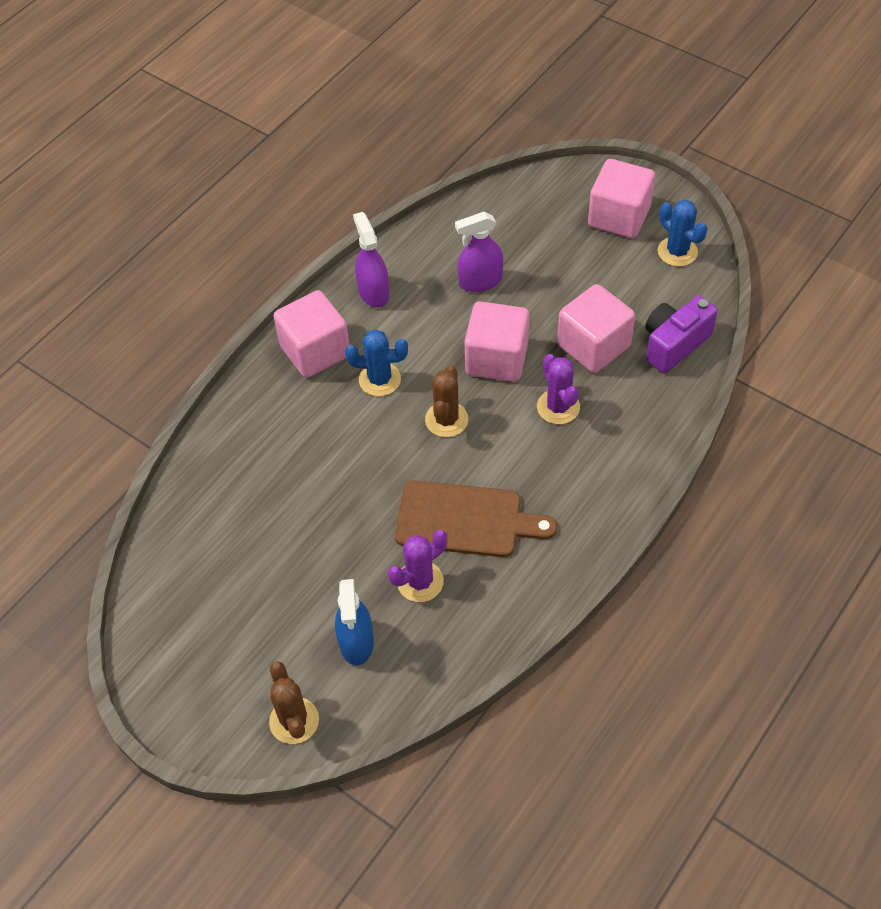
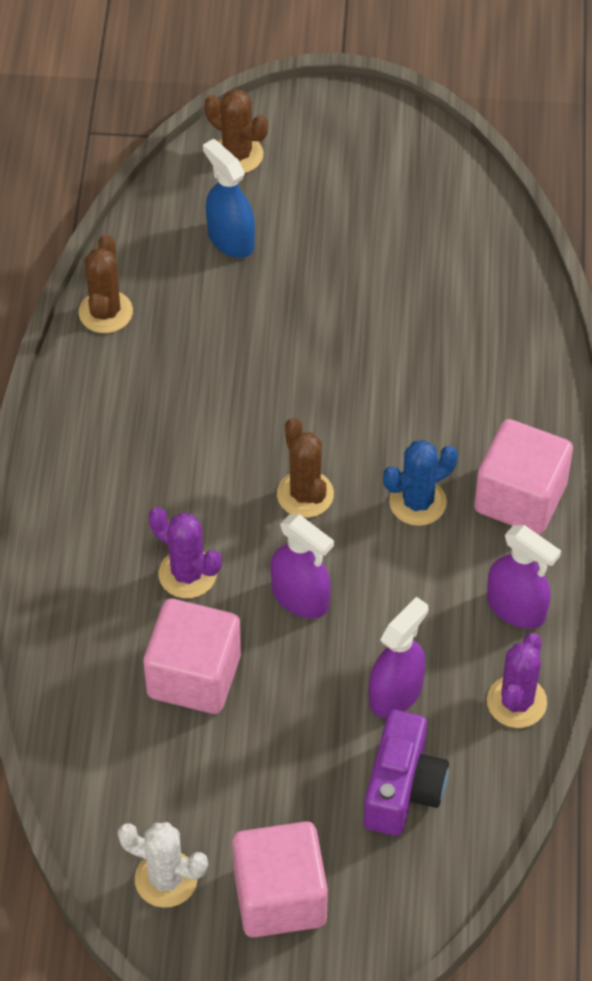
camera: 145 degrees right, 0 degrees up
purple cactus [388,530,447,602] -> purple cactus moved to [487,633,547,728]
brown cutting board [395,481,557,557] -> none
pink cube [465,301,529,382] -> purple spray bottle [270,514,334,618]
purple camera [645,296,718,374] -> purple camera moved to [364,710,449,836]
blue cactus [658,200,708,267] -> white cactus [118,822,208,908]
none -> brown cactus [79,234,133,333]

